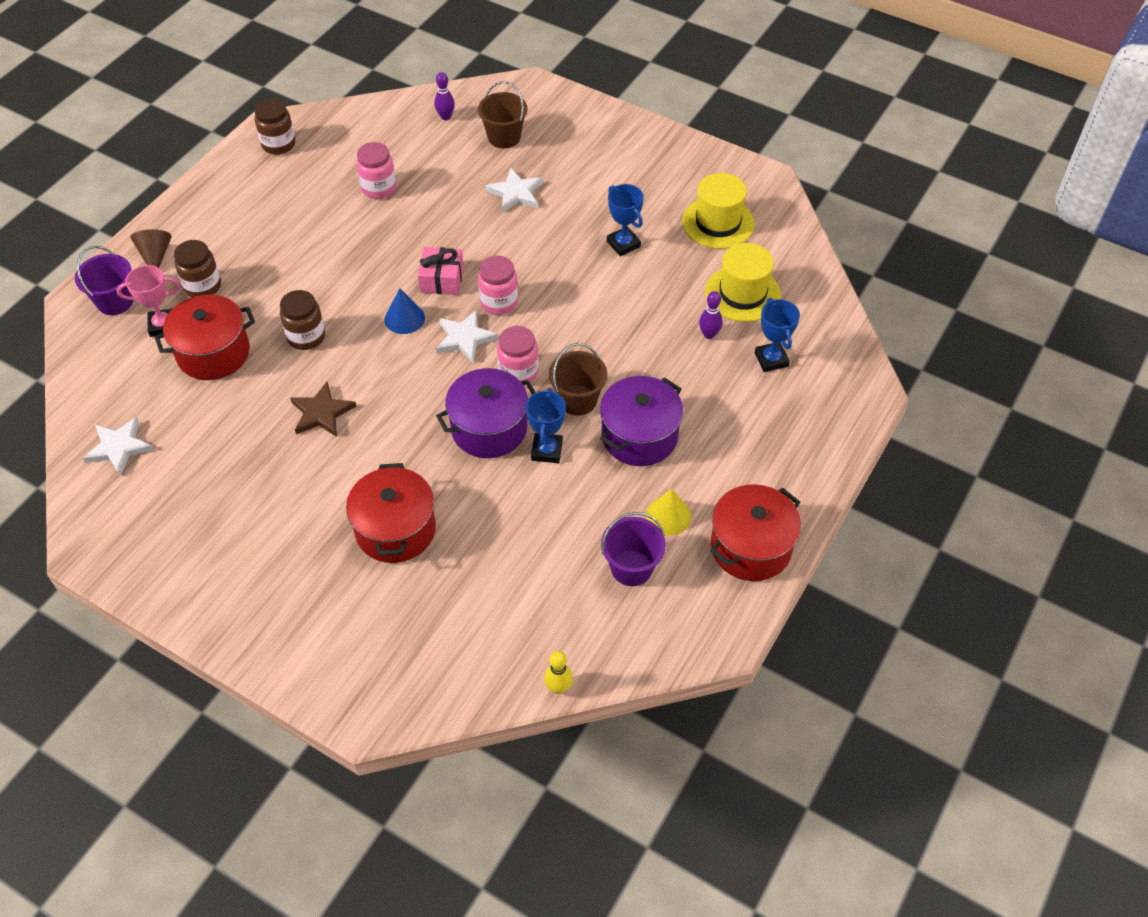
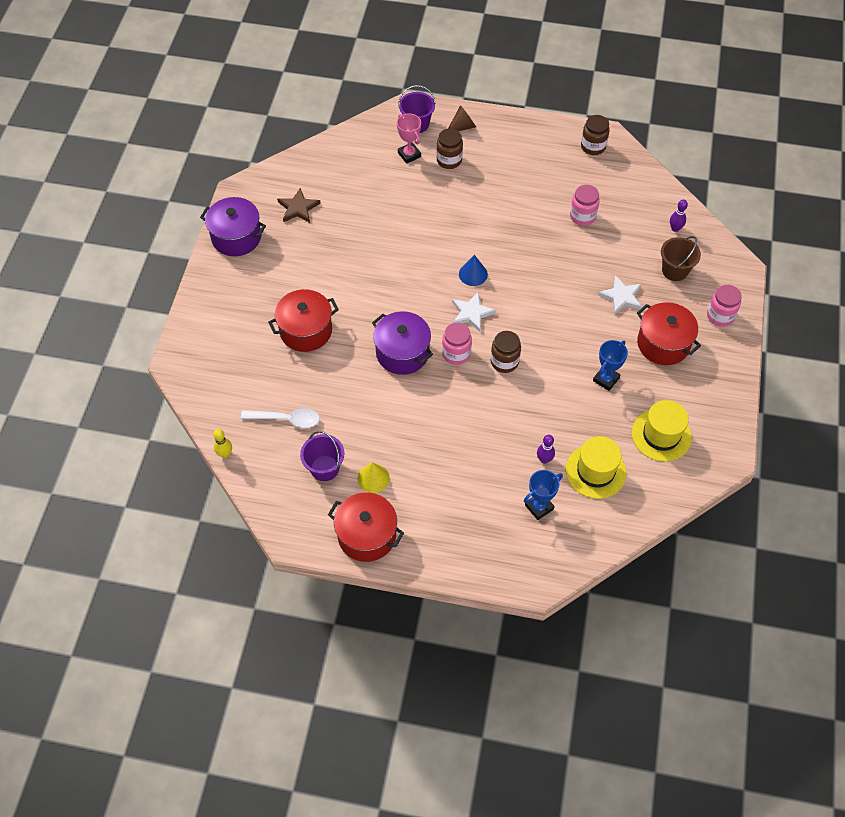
camera: 70 degrees right, 5 degrees up
white star [83,417,154,476] -> none
red pot [155,294,255,380] -> red pot moved to [637,302,701,365]
brown jar [280,290,325,350] -> brown jar moved to [491,331,521,373]
brown star [290,382,356,437] -> brown star moved to [277,188,321,223]
pink gift [418,247,464,295] -> none
pink jar [478,256,518,315] -> pink jar moved to [707,285,742,327]
blue trophy [526,388,566,463] -> none
brown bucket [549,343,607,416] -> none
purple pot [600,376,683,466] -> purple pot moved to [200,197,266,256]
none -> white spoon [241,408,320,428]

